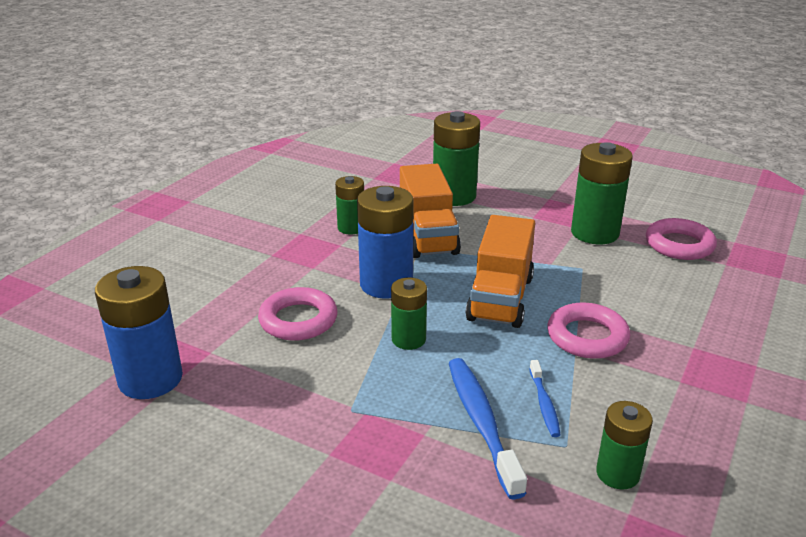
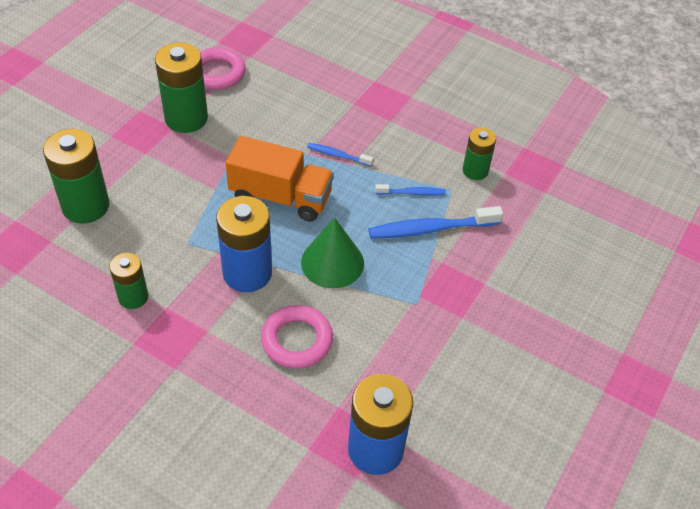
camera: 90 degrees left, 20 degrees up
green battery [391,277,427,350] -> green cone [301,217,364,288]
orange truck [400,164,461,258] -> none
pink ring [547,302,630,359] -> blue toothbrush [307,143,374,167]

